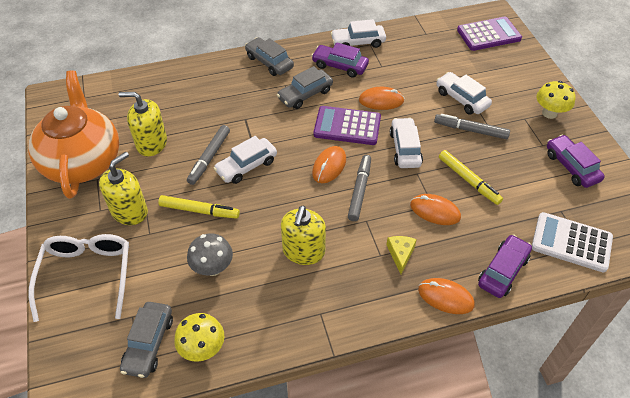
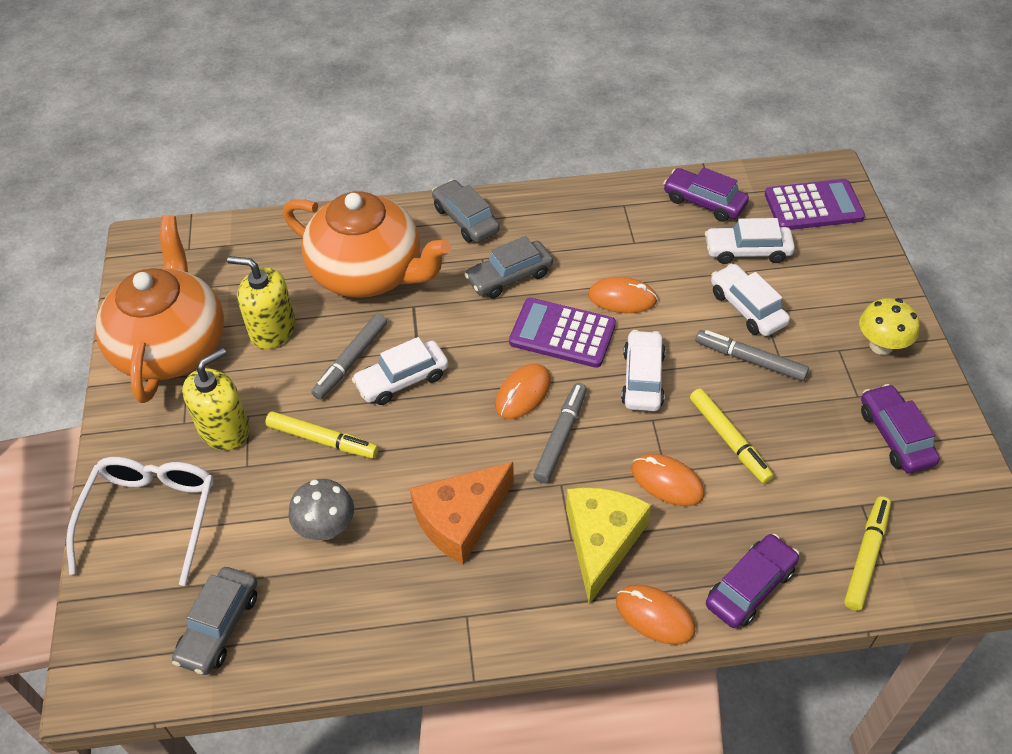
camera: 10 degrees right, 0 degrees up
yellow mushroom [174,313,224,362] -> none
yellow soap dispenser [281,206,326,265] -> orange cheese [410,462,514,565]
purple car [311,43,369,78] -> purple car moved to [663,167,749,222]
white car [331,19,386,48] -> white car moved to [705,218,795,264]
yellow cheese [386,236,417,274] -> yellow cheese [566,487,651,604], size x1.95
white calculator [532,212,613,272] -> yellow marker [844,496,891,611]
none -> orange teapot [283,191,451,298]

